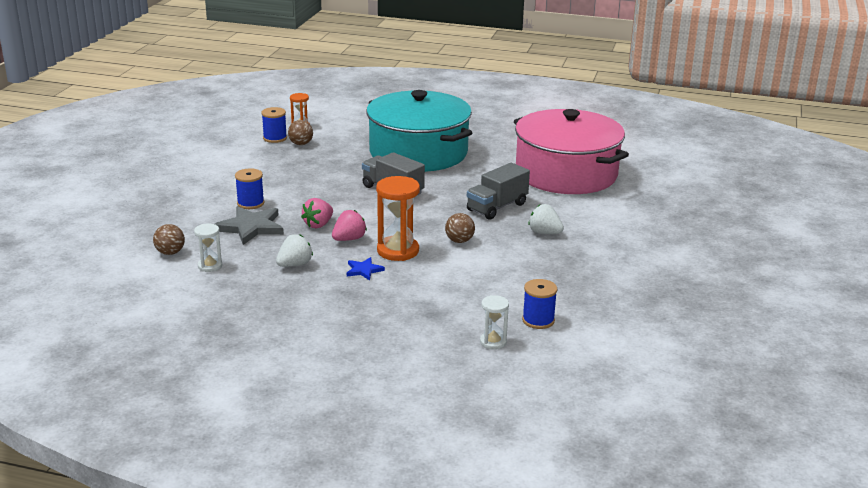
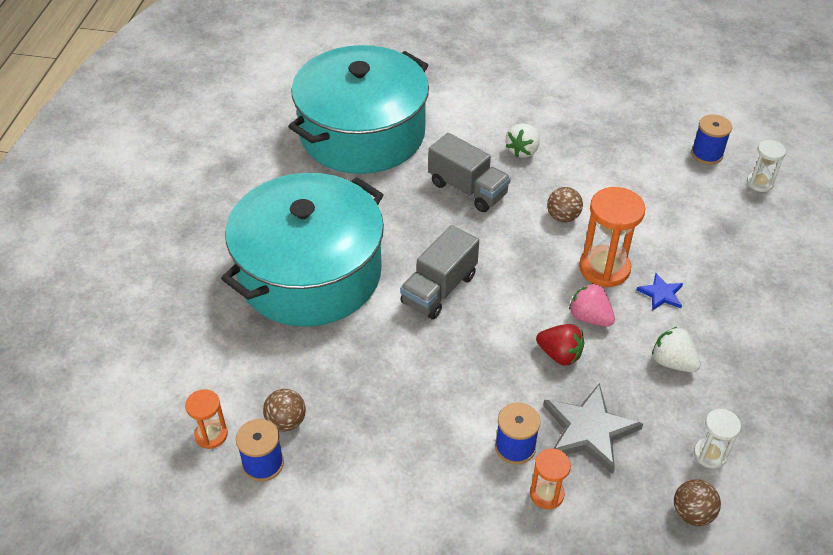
camera: 95 degrees left, 20 degrees up
pink strawberry [301,198,333,229] -> red strawberry [536,324,584,366]
pink pot [514,109,629,194] -> turquoise pot [288,45,429,174]
none -> orange hourglass [530,448,571,509]

